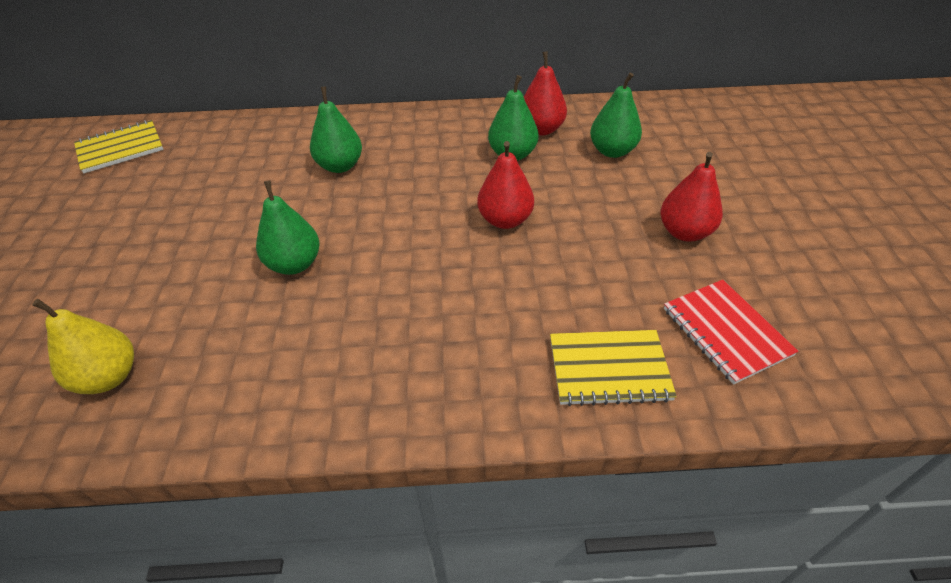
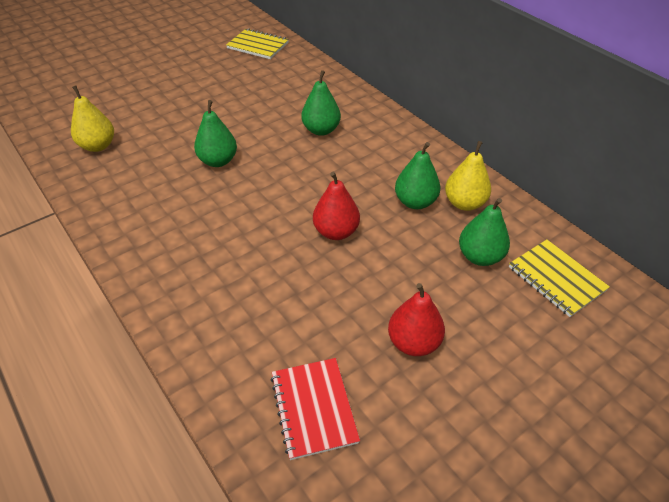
camera: 55 degrees right, 0 degrees up
red pear [524,51,567,136] -> yellow pear [445,141,491,211]
yellow notebook [550,330,677,406] -> yellow notebook moved to [509,240,610,317]
red notebook [664,280,798,384] -> red notebook turned 45 degrees counterclockwise [271,358,360,460]

